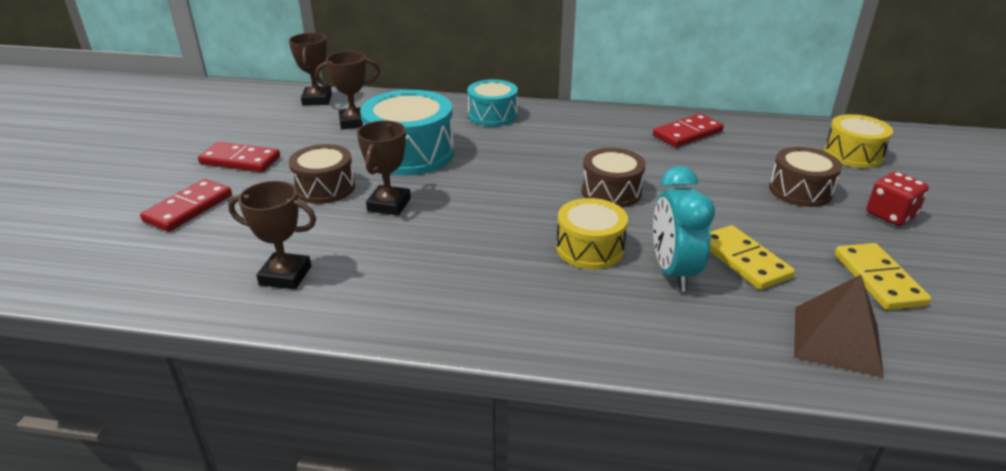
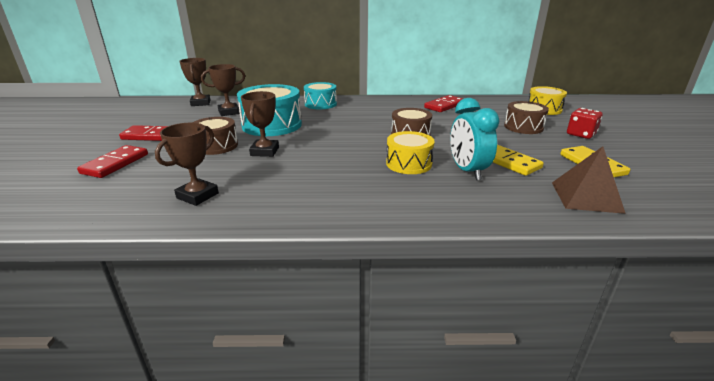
camera: 10 degrees left, 5 degrees down
brown trophy [228,181,316,290] -> brown trophy turned 60 degrees counterclockwise [155,123,219,206]

